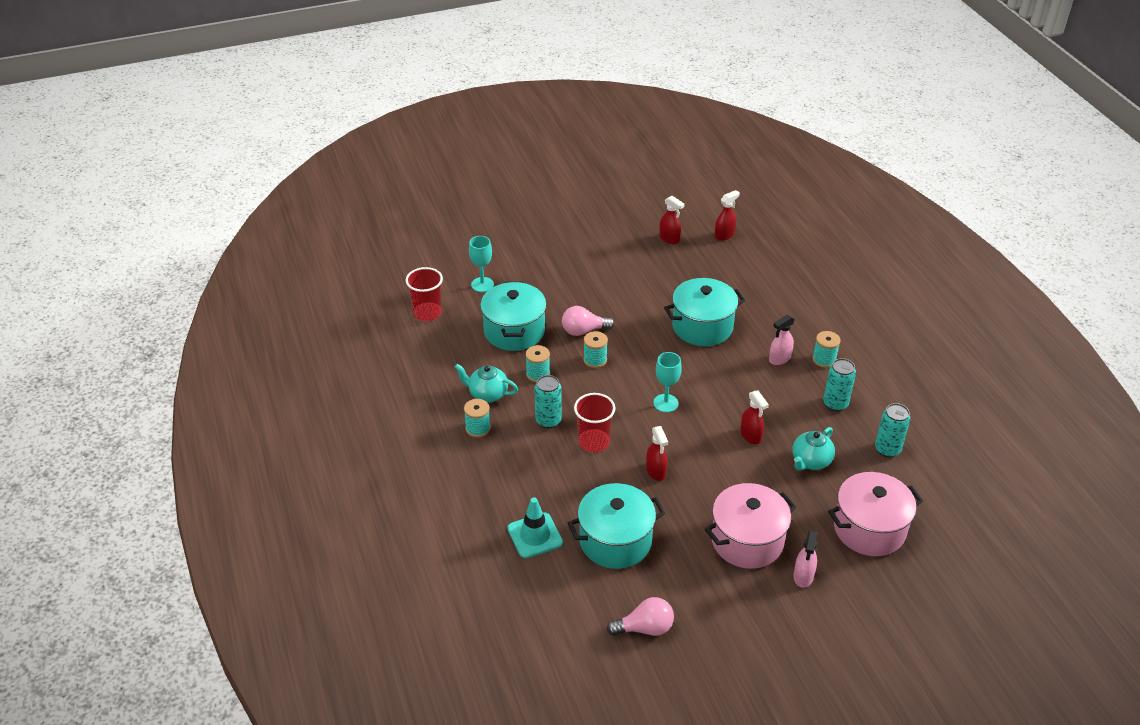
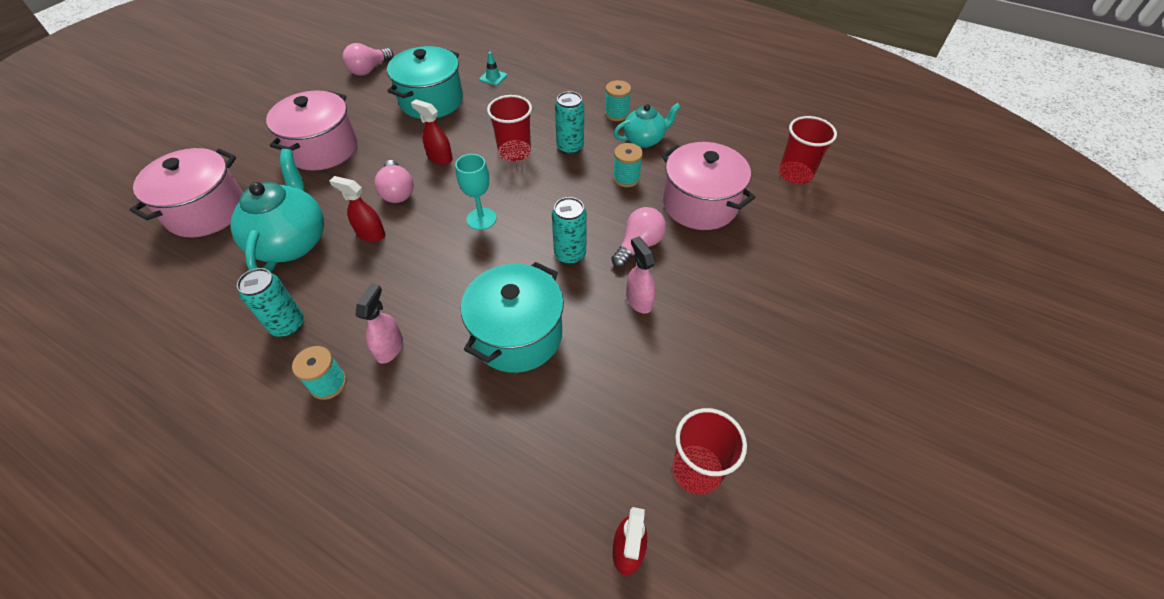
camera: 140 degrees right, 10 degrees up
turquoise goblet [469,236,494,292] -> none
turquoise pot [480,282,546,351] -> pink pot [661,142,756,230]
turquoise traffic cone [507,497,563,558] -> turquoise traffic cone [479,52,507,86], size x0.57
turquoise spool [583,331,608,368] -> none
red spray bottle [659,196,684,244] -> red cup [672,408,747,495]
turquoise teapot [792,427,835,470] -> turquoise teapot [230,149,324,272], size x1.66
pink spray bottle [793,530,817,588] -> pink spray bottle moved to [626,237,656,314]
turquoise can [875,403,910,458] -> turquoise can moved to [552,197,587,265]
none -> pink light bulb [374,160,414,203]

